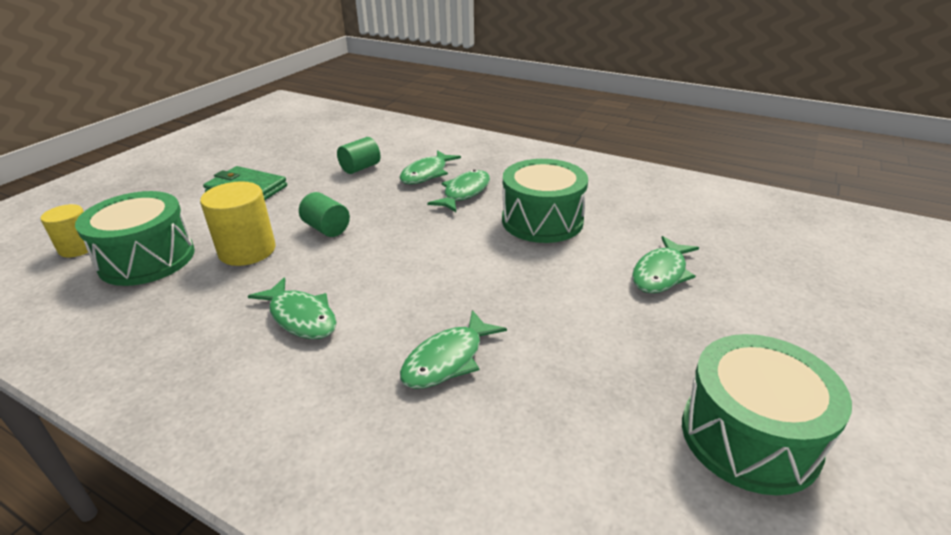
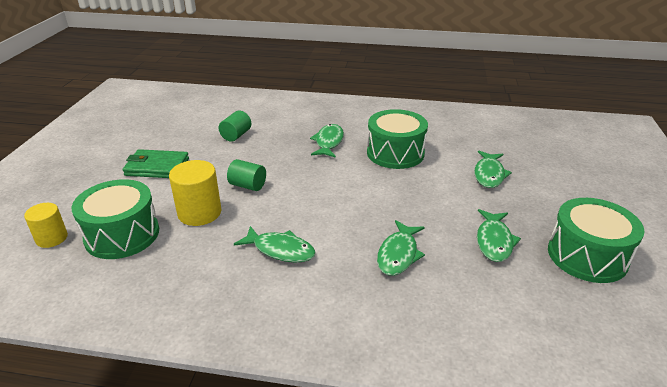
camera: 20 degrees left, 0 degrees up
green fish [399,150,461,184] -> green fish moved to [477,209,521,262]

